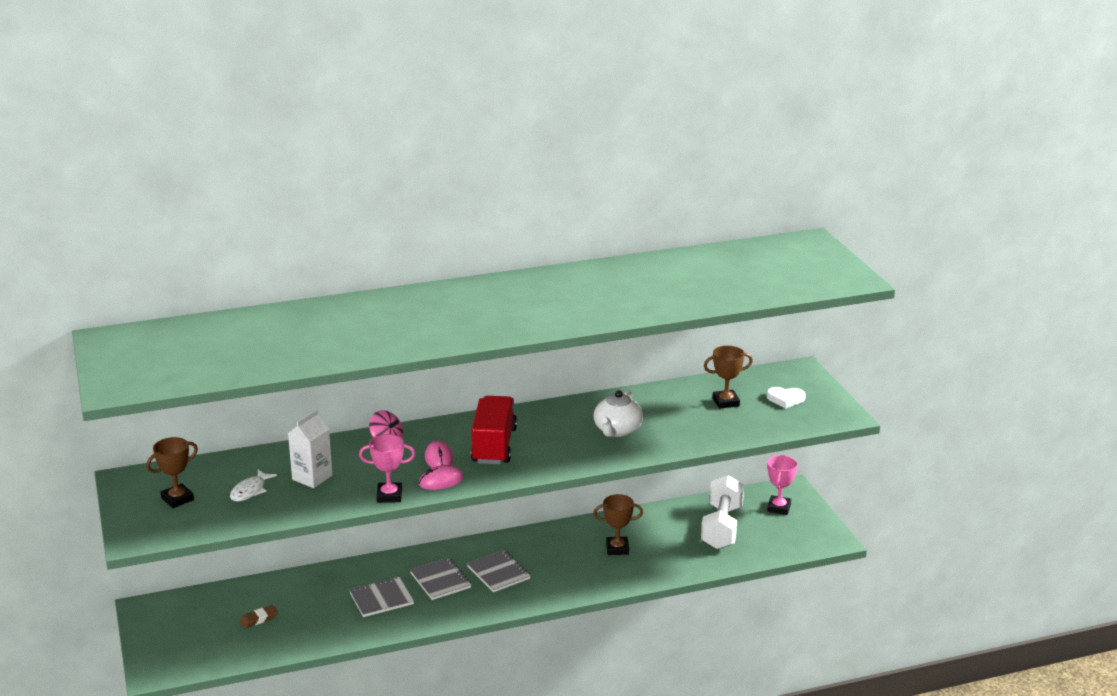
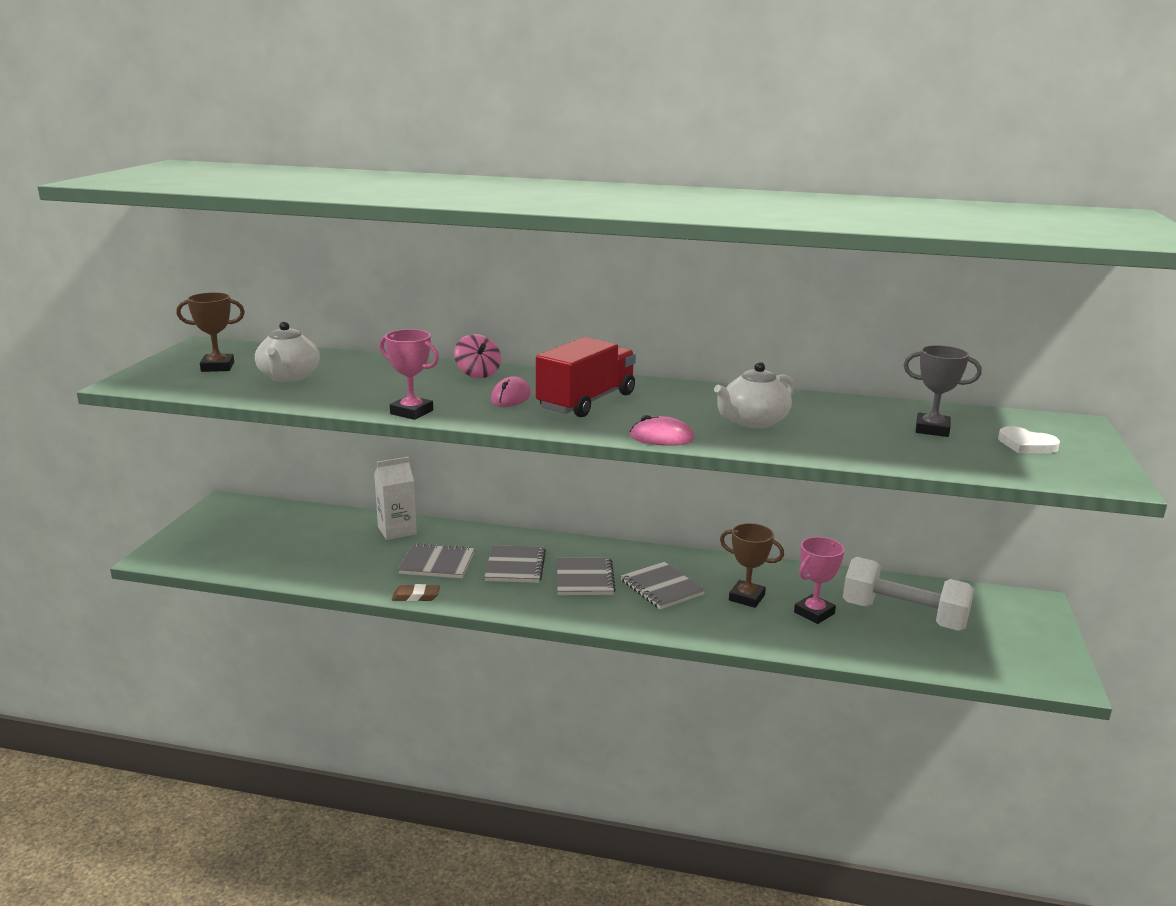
camera: 30 degrees right, 5 degrees down
white fish [230,470,277,502] -> white teapot [255,321,320,382]
brown eraser [239,605,278,628] -> brown eraser moved to [392,584,440,601]
white carton [288,409,333,488] -> white carton moved to [374,457,417,540]
pink mouse [419,465,464,490] -> pink mouse moved to [630,415,694,446]
white dumbbell [701,475,744,549] -> white dumbbell turned 75 degrees clockwise [843,557,974,631]
brown trophy [704,346,753,409] -> grey trophy [904,345,982,437]
pink trophy [767,455,797,515] -> pink trophy moved to [794,537,844,624]
none -> grey notebook [621,562,705,609]

